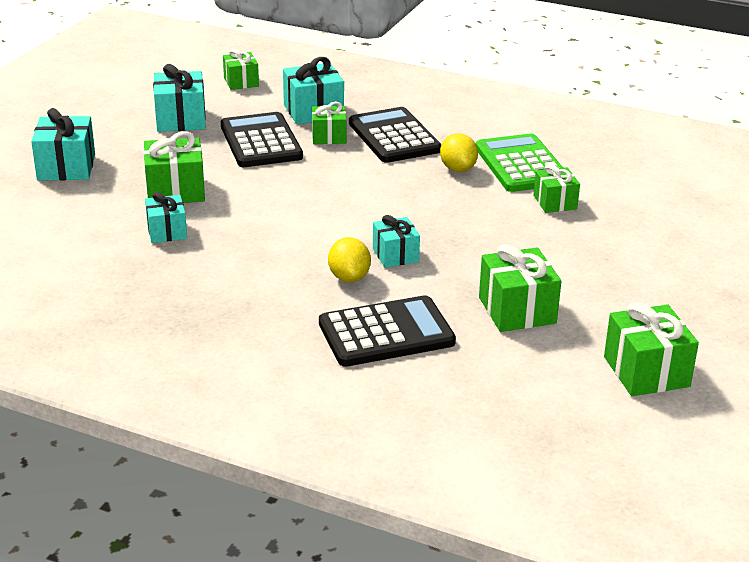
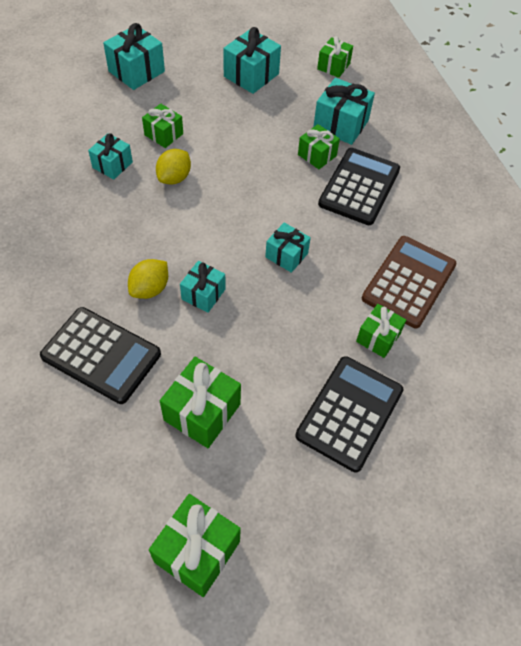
camera: 45 degrees right, 25 degrees up
green gift [144,131,205,203] -> green gift [142,103,183,148], size x0.64
black calculator [221,112,303,167] -> black calculator moved to [295,356,404,472]
yellow lemon [440,133,478,172] -> yellow lemon moved to [156,149,191,185]
green calculator [476,133,563,192] -> brown calculator [362,236,457,328]
none -> turquoise gift [265,222,311,273]

